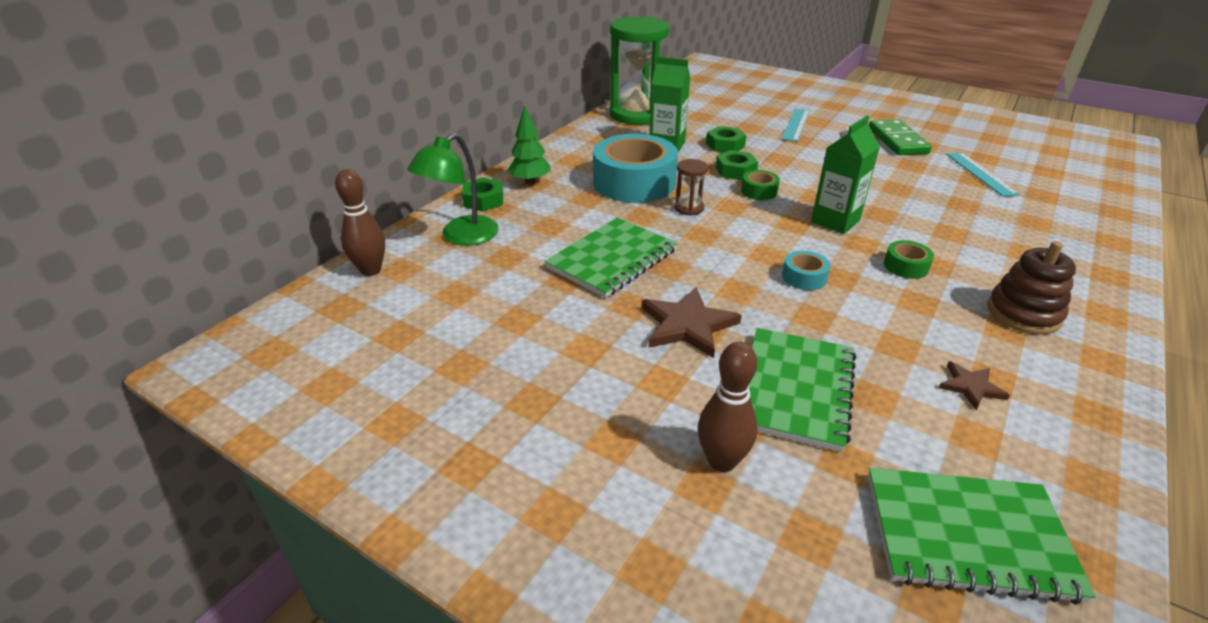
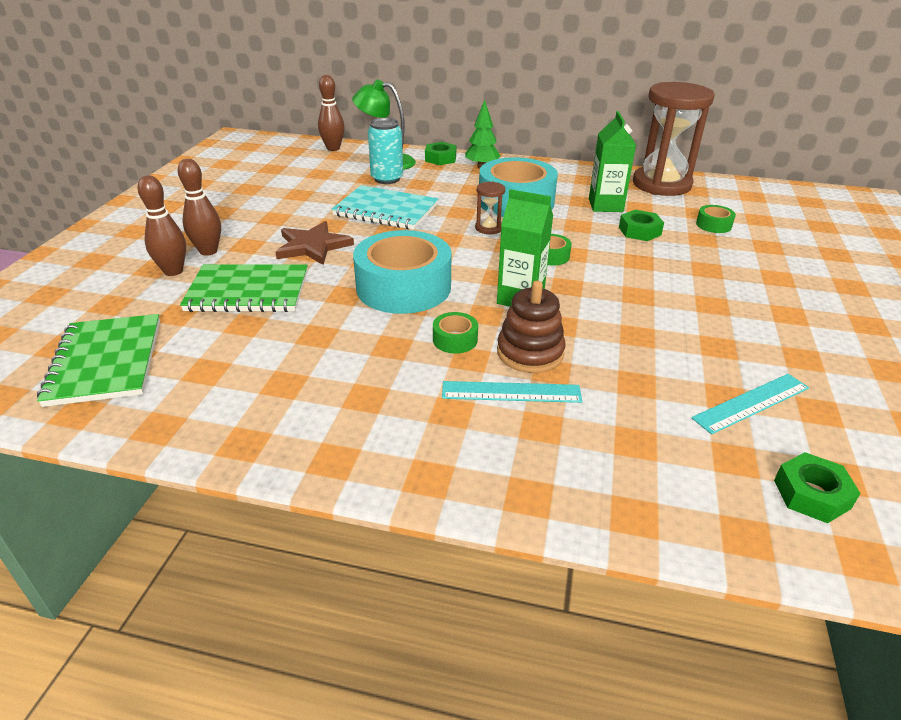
camera: 70 degrees right, 0 degrees up
green notebook [544,218,677,298] -> turquoise notebook [332,185,439,230]
green hourglass [610,16,670,125] -> brown hourglass [633,82,715,196]
green nut [716,150,758,181] -> green nut moved to [774,452,861,523]
turquoise ruler [781,109,810,142] -> turquoise ruler moved to [442,381,582,403]
turquoise tape [782,251,830,290] -> turquoise tape [353,230,451,314], size x2.35
green domino [869,119,932,155] -> none
brown star [939,361,1010,410] -> none
brown stacking toy [987,241,1076,335] -> brown stacking toy moved to [497,281,566,373]
none -> brown bowling pin [178,159,221,256]
none -> turquoise can [368,118,403,184]
none -> green tape [696,205,736,233]

